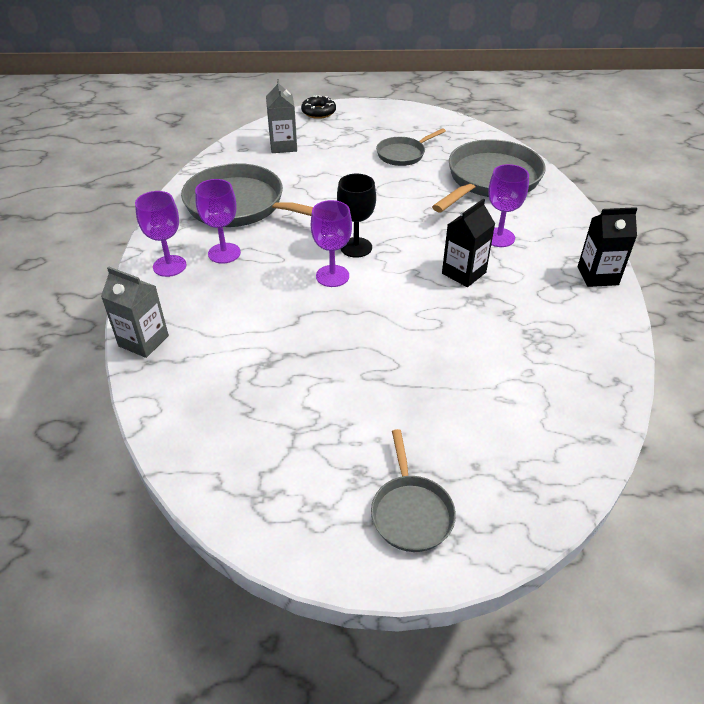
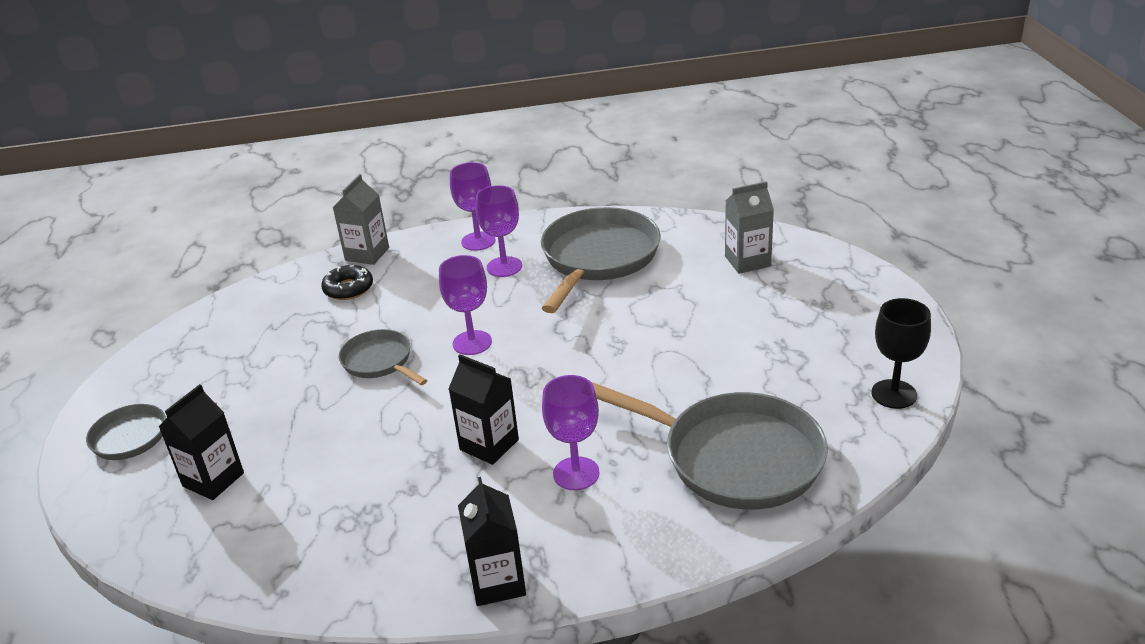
camera: 85 degrees right, 10 degrees down
black donut [301,95,336,119] -> black donut moved to [321,265,373,300]
black goblet [337,174,376,258] -> black goblet moved to [871,298,931,409]
grey pan [376,128,446,166] -> grey pan moved to [339,329,427,385]
none -> black carton [159,384,244,500]

